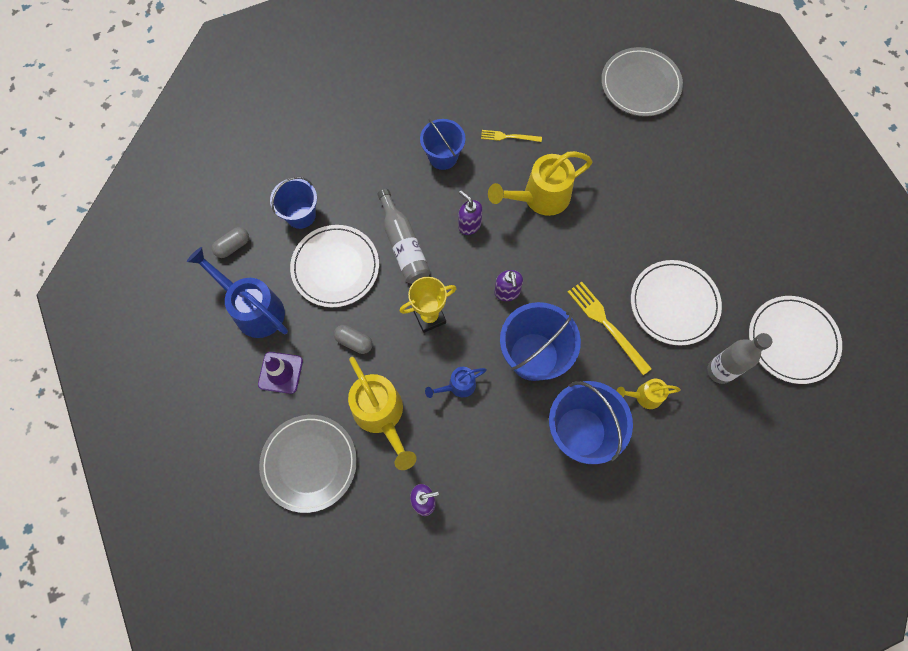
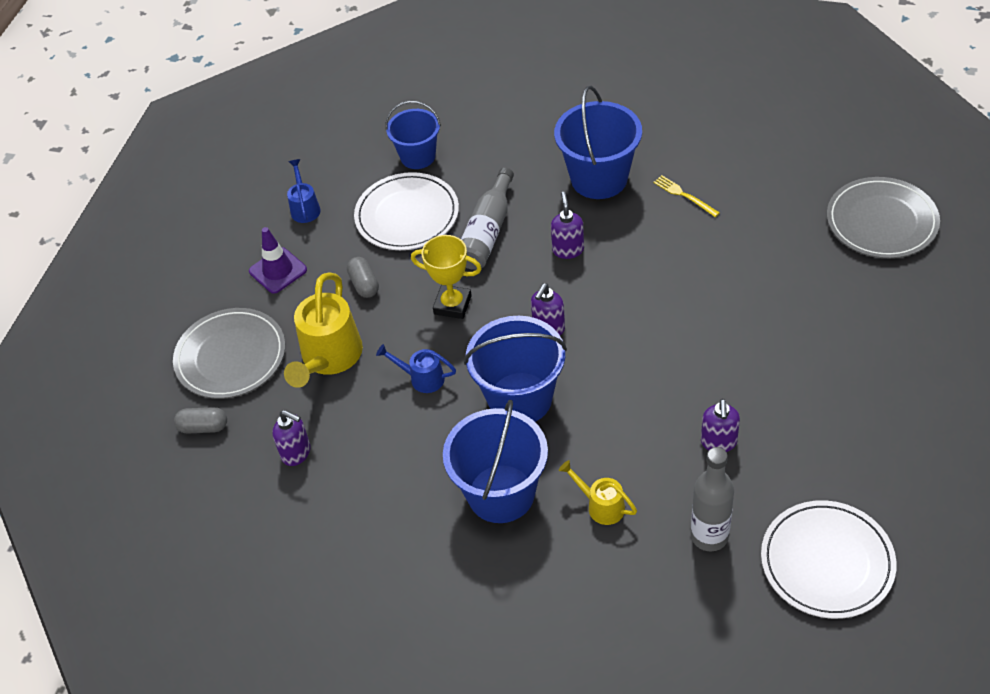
camera: 45 degrees right, 20 degrees down
blue watering can [187,247,288,338] -> blue watering can [287,159,321,223], size x0.53
grey capsule [212,227,249,258] -> grey capsule moved to [174,407,227,434]
blue bucket [420,119,465,170] -> blue bucket [554,86,642,199], size x1.56
yellow watering can [488,151,593,216] -> none
yellow fork [568,282,652,375] -> none
white plate [631,260,722,346] -> purple soap dispenser [701,399,740,452]

